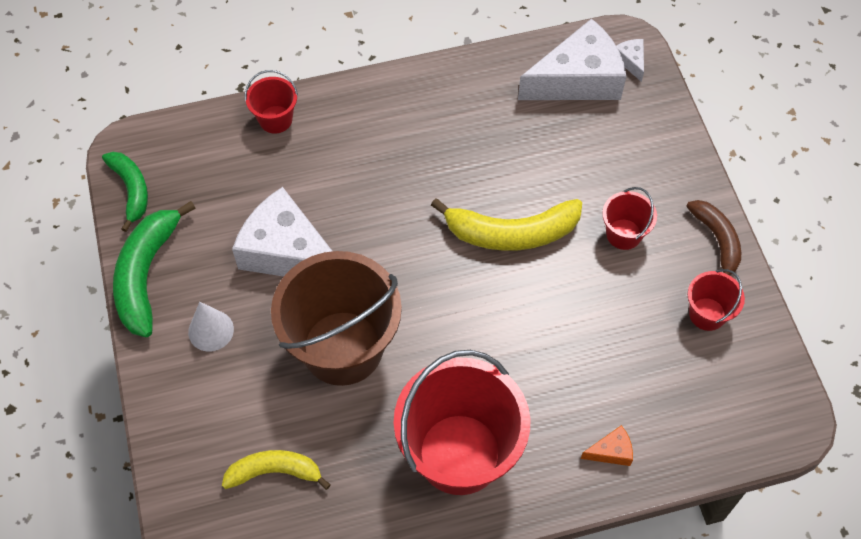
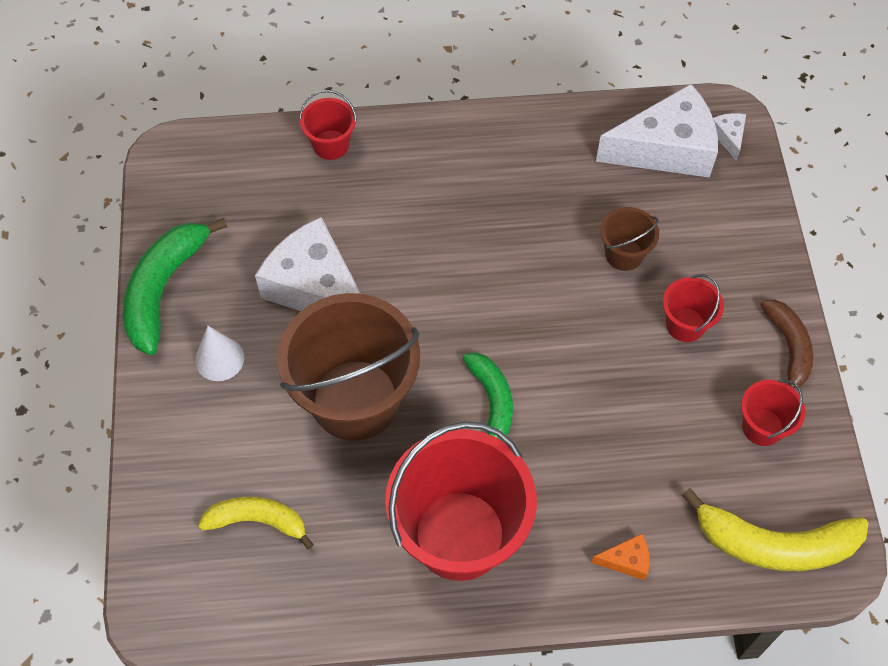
camera: 10 degrees right, 0 degrees up
green banana [102,152,148,232] -> green banana moved to [462,352,513,441]
yellow banana [431,198,582,251] -> yellow banana moved to [682,488,868,571]
none -> brown bucket [600,207,659,271]

